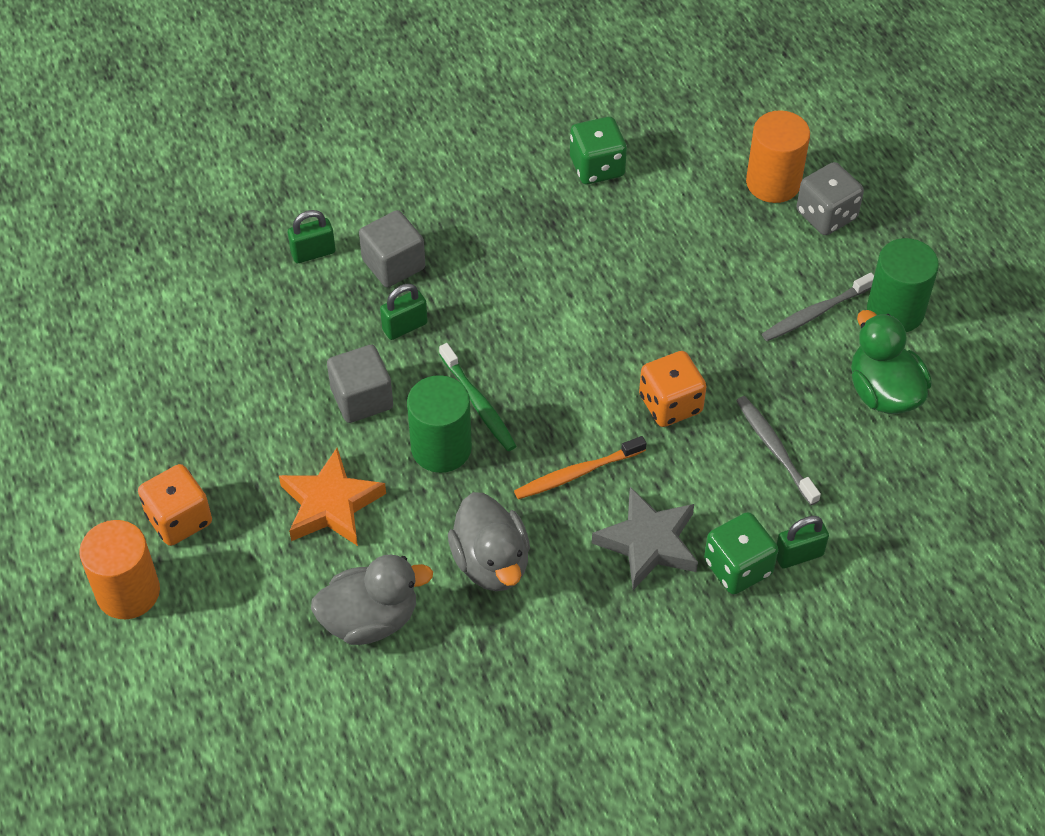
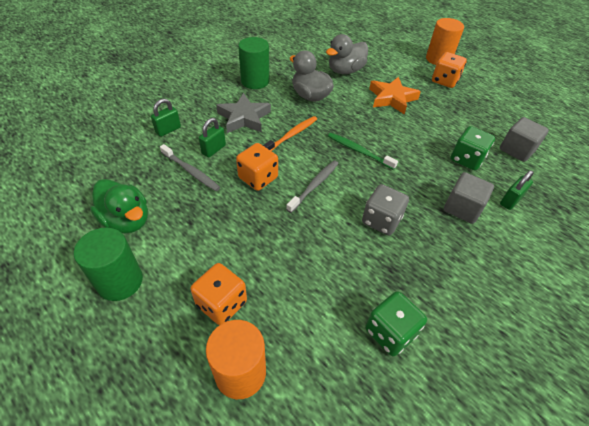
camera: 155 degrees right, 5 degrees down
grey cube [327,345,393,423] -> grey cube moved to [500,117,549,162]
green padlock [380,284,428,340] -> green padlock moved to [199,118,226,158]
green cylinder [407,375,472,473] -> green cylinder moved to [238,37,269,89]
green dice [704,512,779,594] -> green dice moved to [451,126,495,170]
grey toothbrush [762,273,874,341] -> grey toothbrush moved to [286,161,338,213]
grey dice [797,162,864,235] -> grey dice moved to [362,184,409,236]
none -> orange dice [191,263,247,325]

